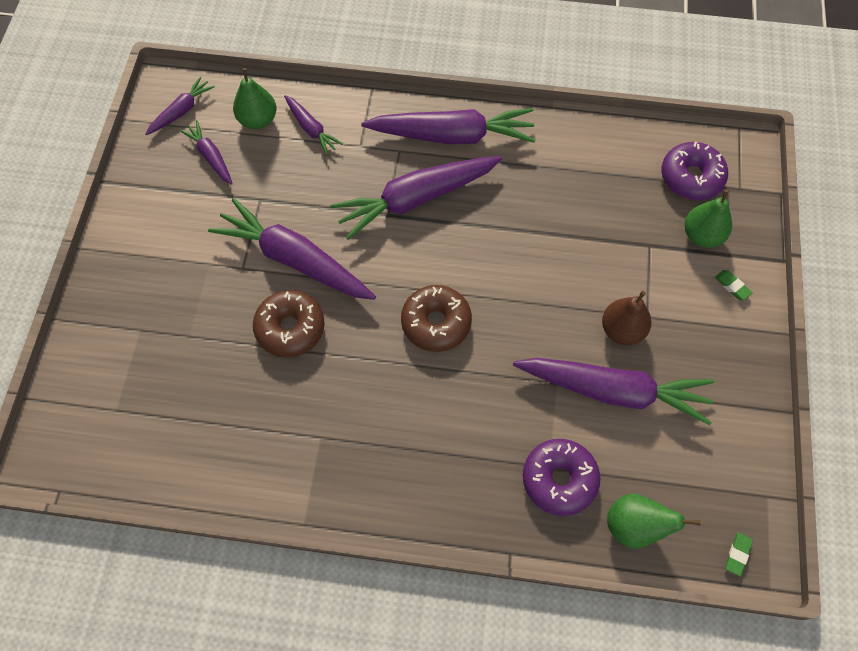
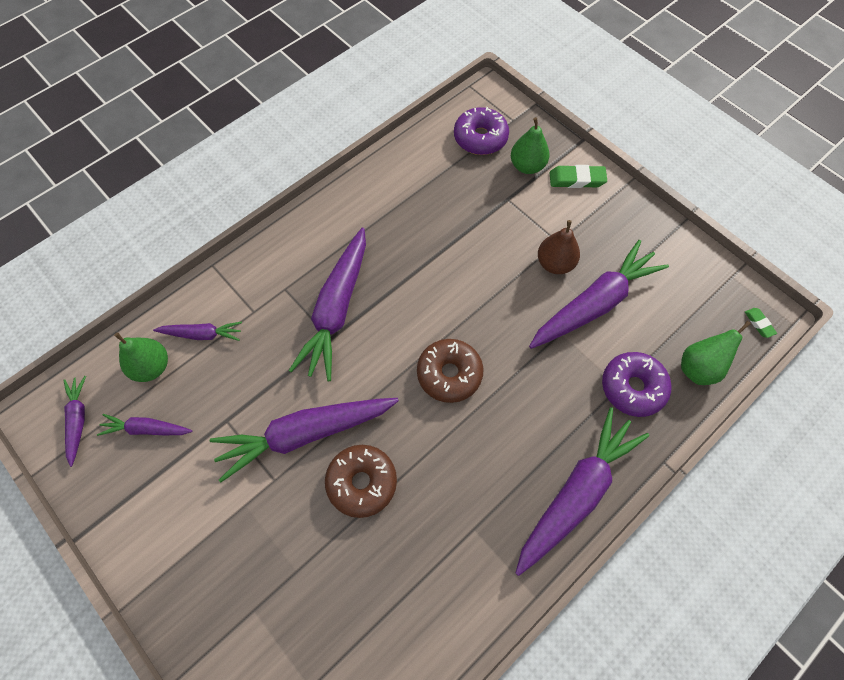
camera: 50 degrees left, 0 degrees up
purple carrot [361,108,535,144] -> purple carrot moved to [515,407,649,576]
green eraser [715,270,752,300] -> green eraser [550,165,607,188], size x1.77

